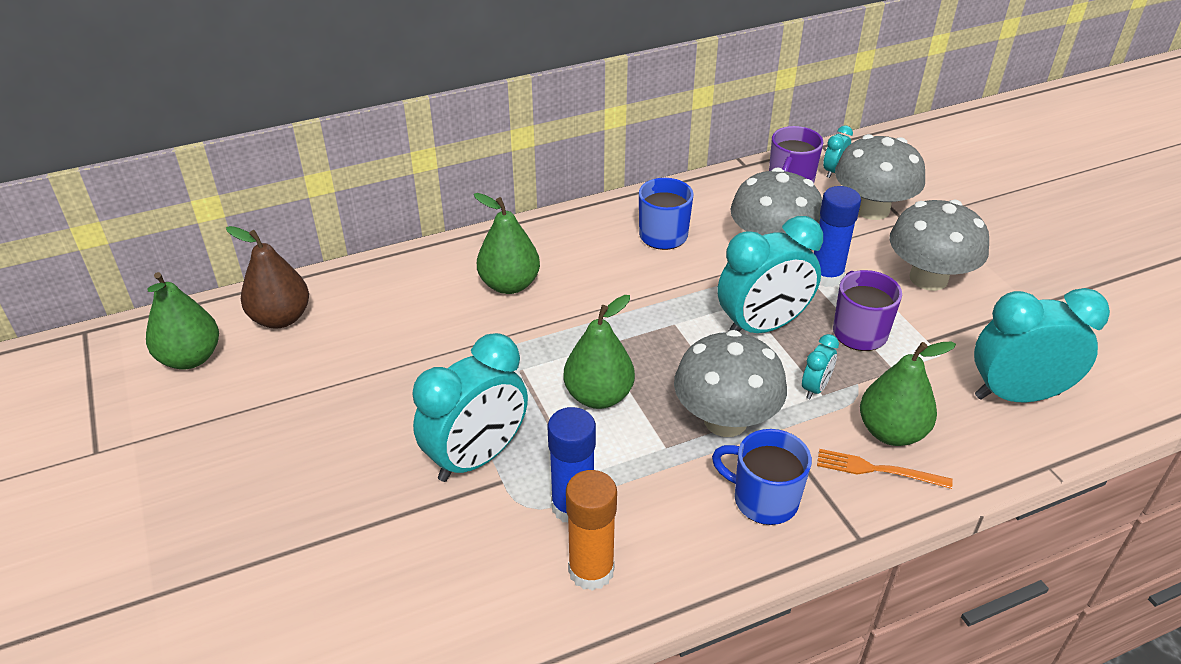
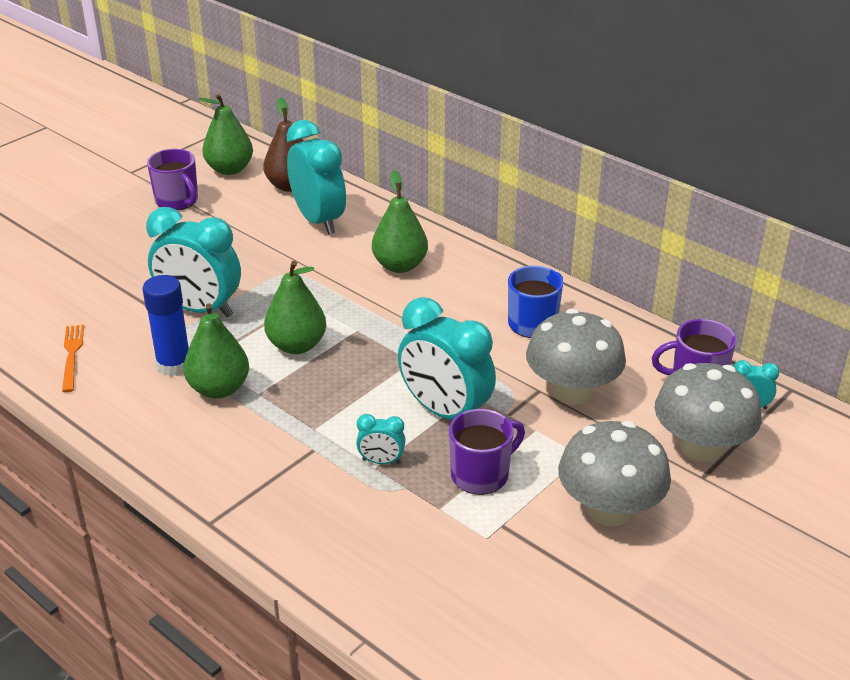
camera: 65 degrees right, 5 degrees down
orange glue stick [566,470,617,591] -> none
grey mushroom [674,330,787,437] -> none
blue mug [712,429,812,525] -> none
blue glue stick [814,186,861,287] -> none
orange fork [817,449,953,489] -> orange fork moved to [62,325,84,392]
green pear [860,342,956,446] -> green pear moved to [183,303,249,399]
turquoise clock [974,288,1110,402] -> turquoise clock moved to [287,120,346,235]
none -> purple mug [147,149,198,210]

